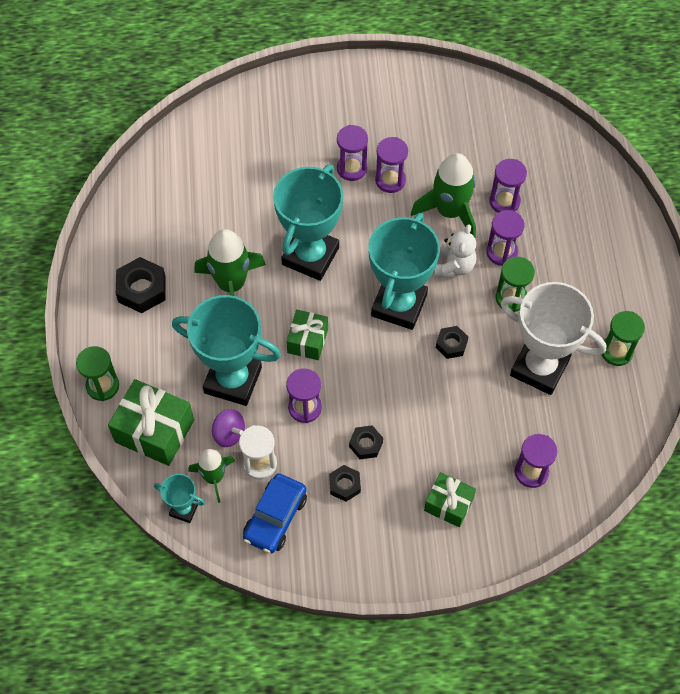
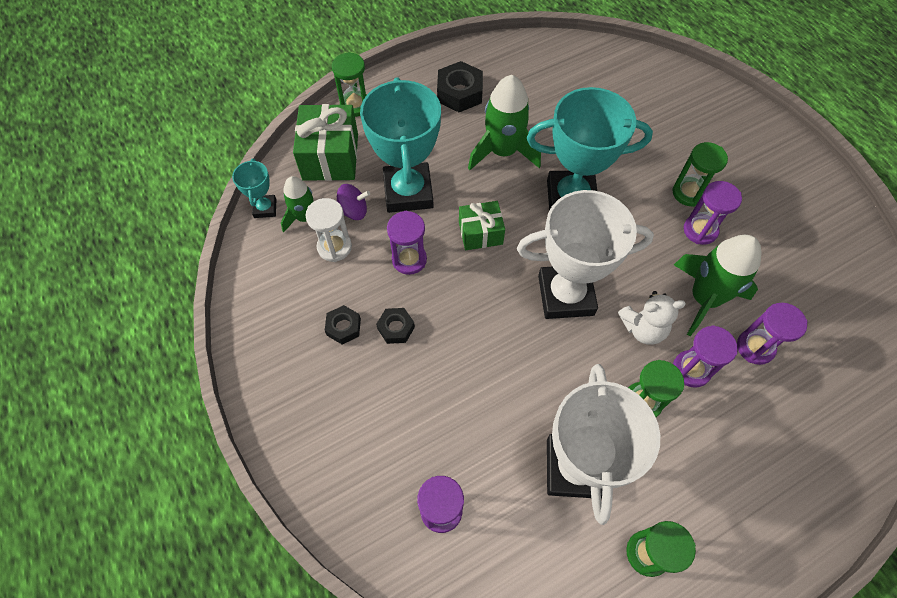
camera: 65 degrees right, 0 degrees up
purple spinning top [212,409,245,447] -> purple spinning top turned 105 degrees counterclockwise [337,184,370,220]
blue car [243,473,307,553] -> none
purple hourglass [337,125,368,181] -> green hourglass [672,142,728,207]
turquoise trophy [368,213,440,330] -> white trophy [517,190,654,319]
green gift [424,472,476,527] -> none
black nut [436,326,468,359] -> none

